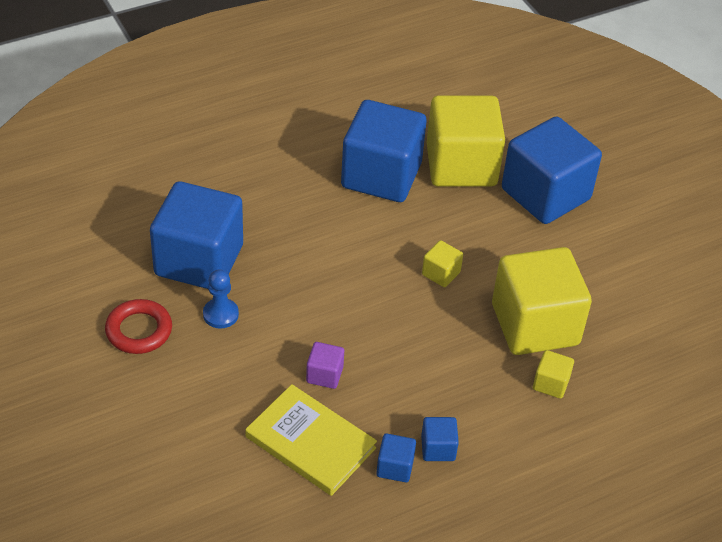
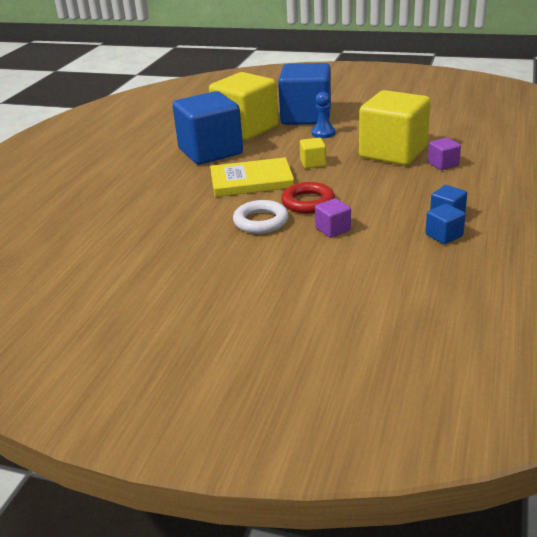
camera: 40 degrees left, 15 degrees down
red ring [105,299,172,354] -> red ring moved to [281,182,335,213]
blue cube [150,181,243,289] -> none
blue pawn [203,269,239,328] -> blue pawn moved to [311,92,336,138]
yellow book [245,384,377,496] -> yellow book moved to [210,157,294,197]
yellow cube [533,350,574,399] -> purple cube [428,137,461,170]
none -> white ring [233,200,289,234]

